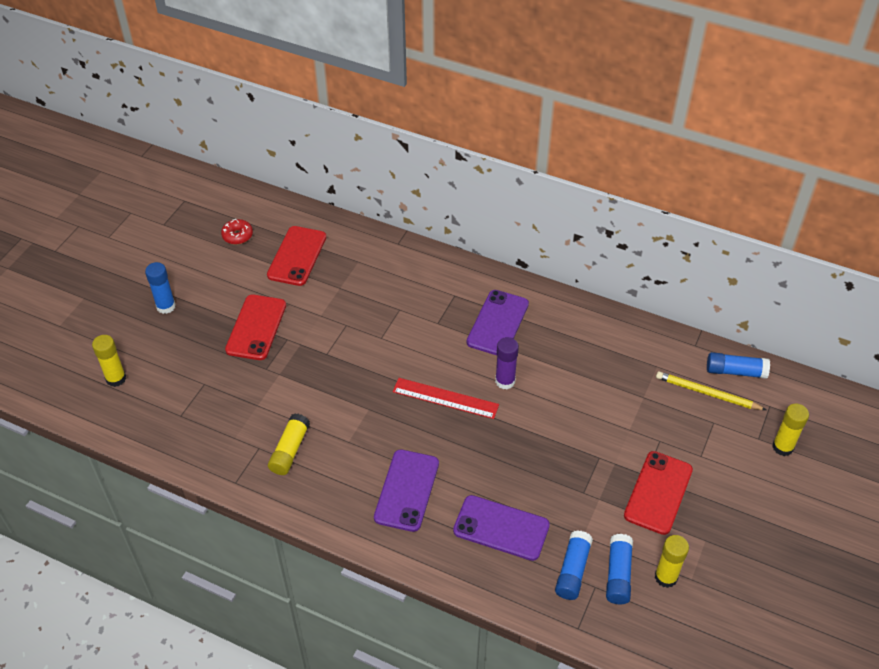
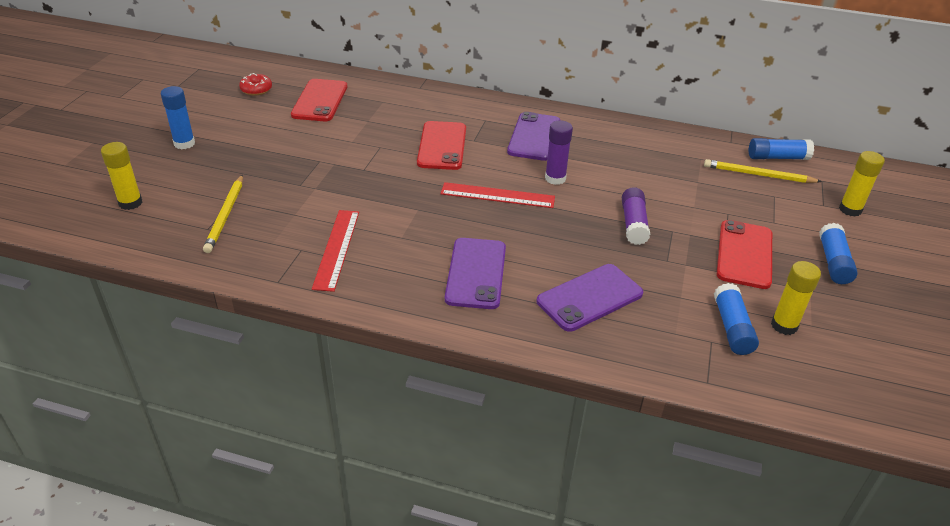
camera: 10 degrees left, 10 degrees down
red phone [225,295,286,360] -> red phone moved to [417,121,466,170]
yellow glue stick [268,413,310,475] -> red ruler [312,210,359,292]
purple phone [453,495,550,561] -> purple phone turned 45 degrees counterclockwise [537,264,643,332]
blue glue stick [555,530,593,600] -> blue glue stick moved to [819,223,858,284]
none -> yellow pencil [203,175,243,253]
none -> purple glue stick [622,187,650,245]

